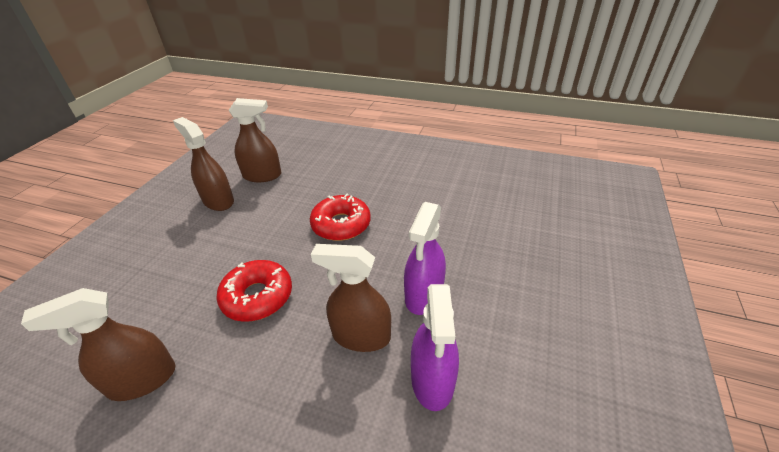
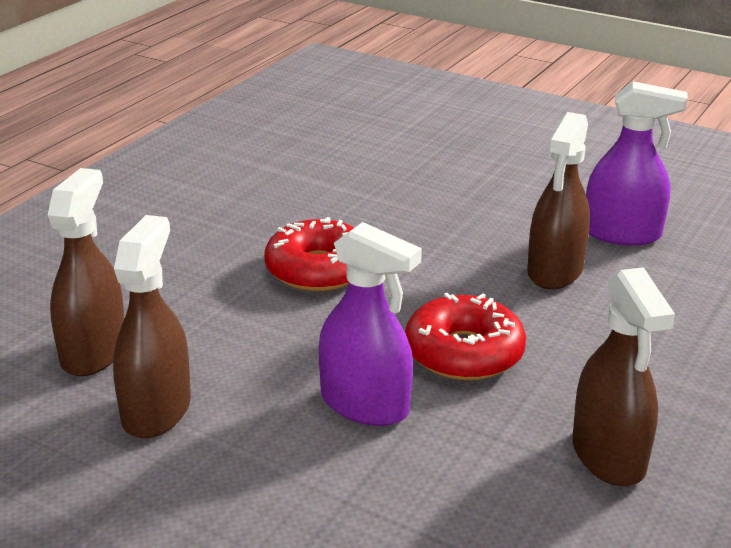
camera: 80 degrees left, 10 degrees down
brown spray bottle [173,117,234,211] -> brown spray bottle turned 135 degrees clockwise [113,215,191,438]
purple spray bottle [404,202,446,315] -> purple spray bottle moved to [318,222,422,426]

